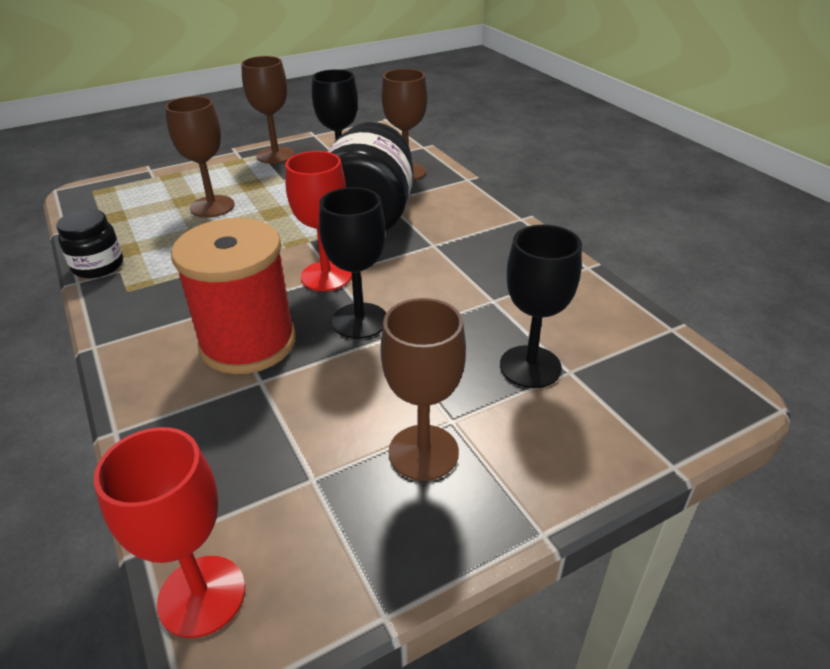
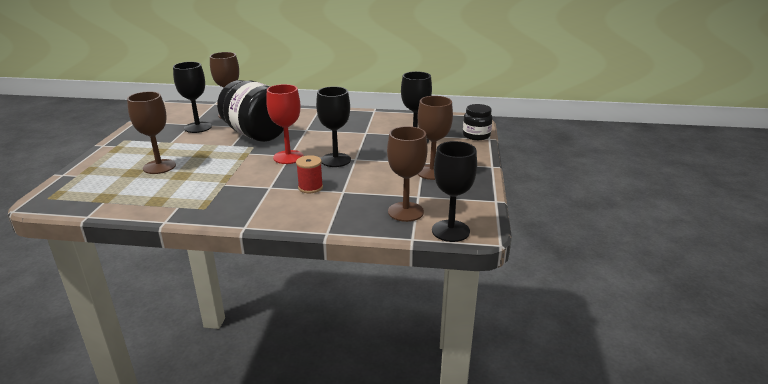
camera: 55 degrees left, 10 degrees down
black jar [56,209,123,278] -> black jar moved to [463,104,493,140]
red goblet [94,427,245,638] -> black goblet [432,141,477,242]
red spool [171,218,296,374] -> red spool [296,155,323,193], size x0.46
brown goblet [241,56,295,164] -> brown goblet moved to [387,126,428,222]

